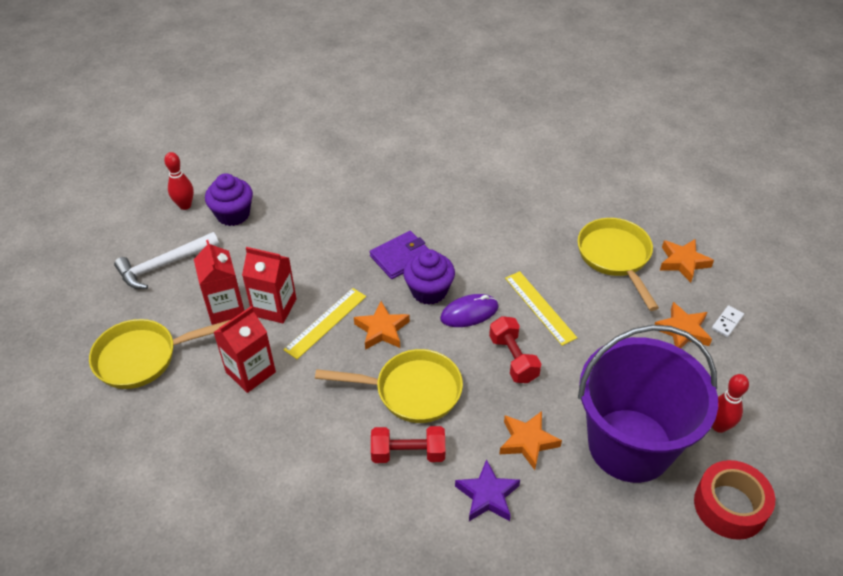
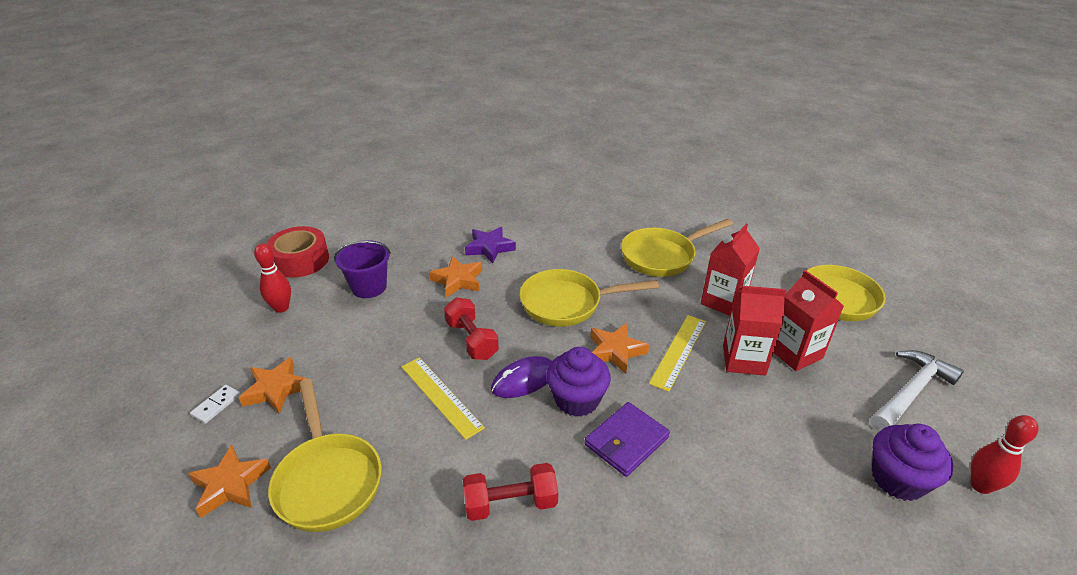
camera: 170 degrees right, 10 degrees down
red dumbbell [371,426,445,463] -> red dumbbell moved to [463,463,558,521]
purple bucket [578,325,718,483] -> purple bucket [334,240,391,298], size x0.47
none -> yellow pan [621,219,733,277]

